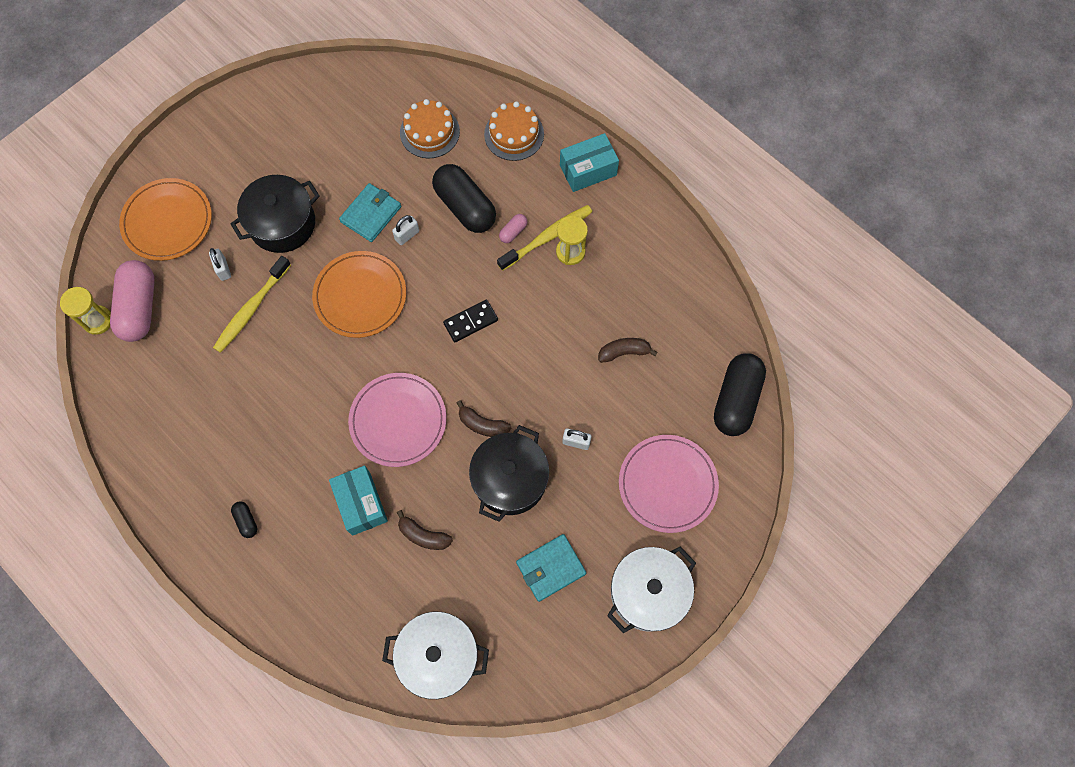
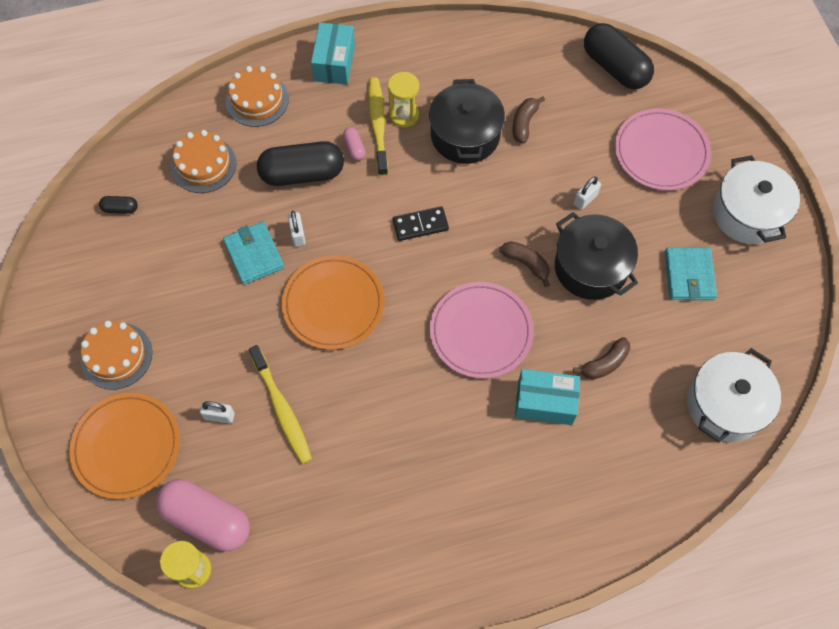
camera: 60 degrees left, 5 degrees down
black pot [230,175,320,253] -> black pot moved to [429,79,505,164]
black capsule [231,502,257,538] -> black capsule moved to [99,196,138,213]
black domino [443,300,498,342] -> black domino turned 75 degrees clockwise [393,206,449,241]
brown banana [457,400,511,437] -> brown banana turned 105 degrees counterclockwise [499,241,550,287]
none -> orange cake [80,321,152,390]

